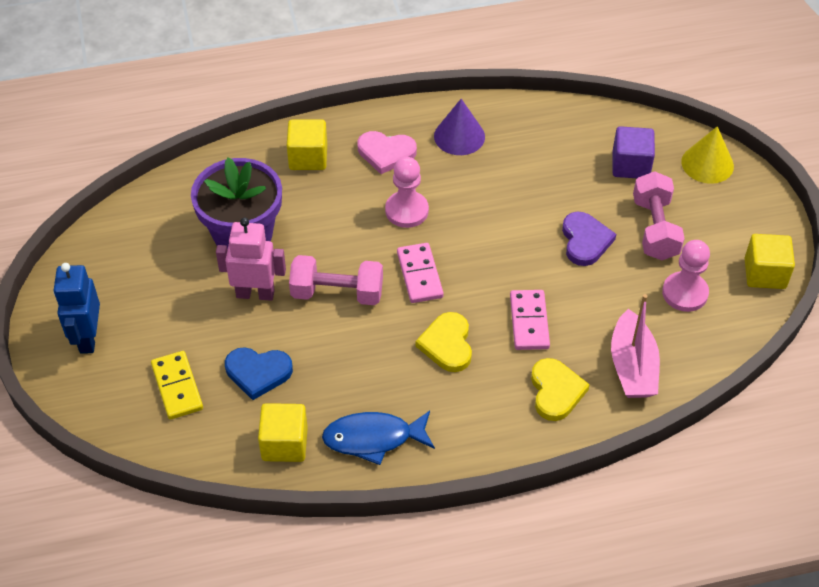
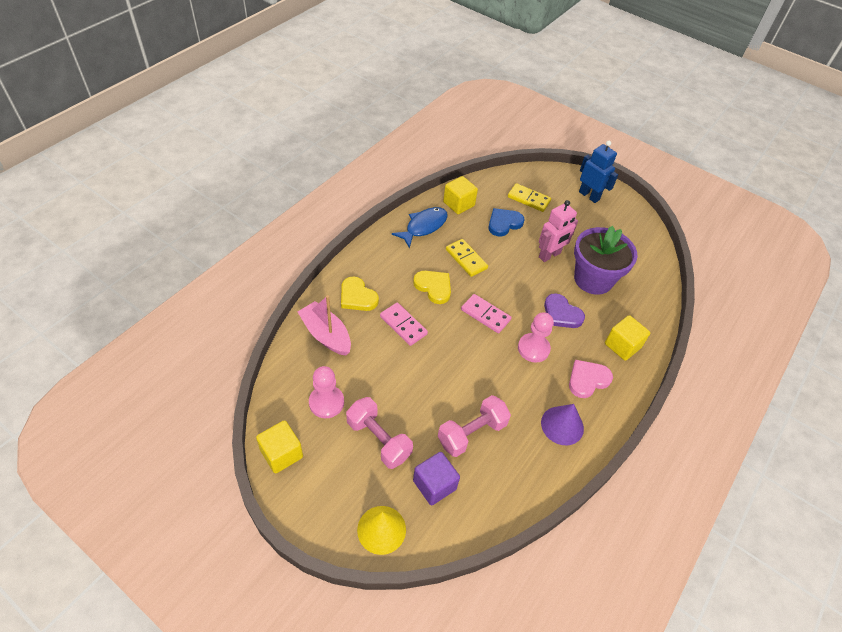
camera: 135 degrees right, 0 degrees up
pink dumbbell [289,255,383,305] -> pink dumbbell moved to [438,395,511,457]
purple heart [562,212,616,266] -> purple heart moved to [544,293,585,328]
none -> yellow domino [446,239,488,277]

